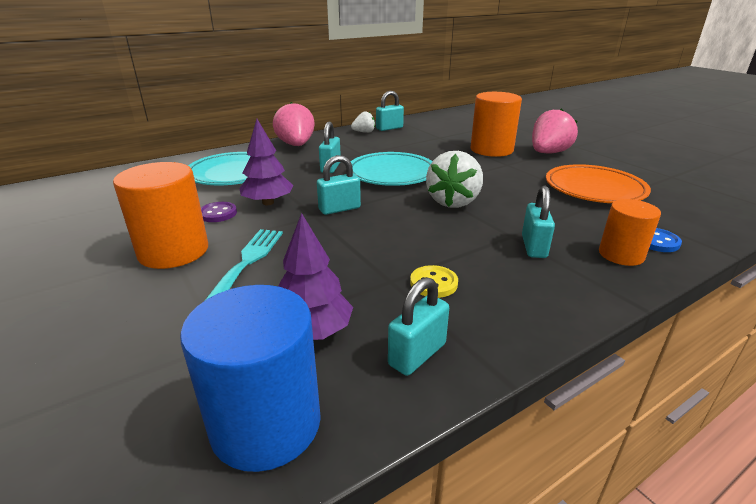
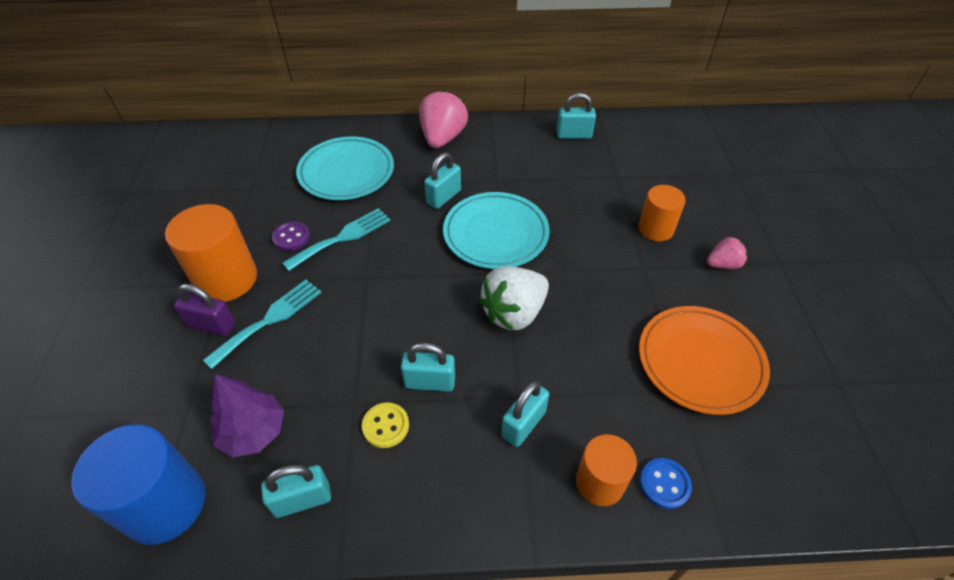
camera: 30 degrees right, 20 degrees up
purple tree [239,119,293,205] -> turquoise fork [282,208,391,271]
turquoise padlock [317,155,361,215] -> turquoise padlock moved to [401,343,455,392]
white strawberry [351,111,375,133] -> none
orange cylinder [471,92,522,157] -> orange cylinder [638,185,686,241], size x0.63
pink strawberry [532,109,578,154] -> pink strawberry [707,237,747,269], size x0.55
none -> purple padlock [174,284,235,336]

